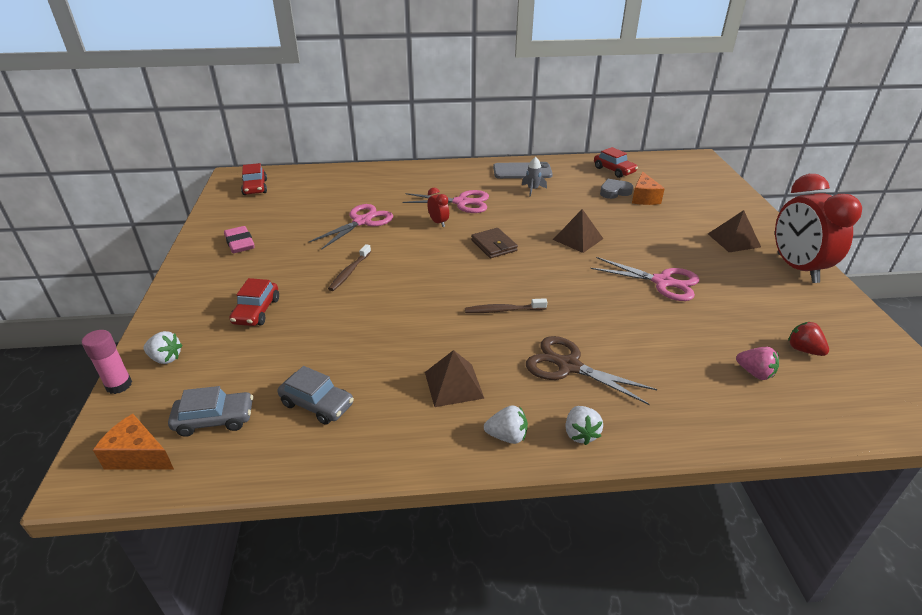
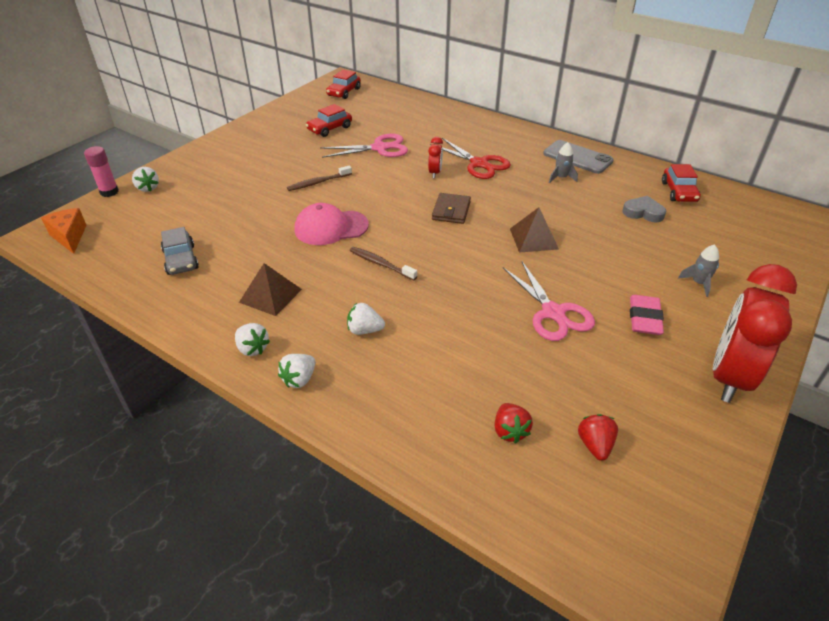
camera: 40 degrees right, 5 degrees up
grey car [168,386,253,437] -> none
pink eraser [224,226,255,253] -> pink eraser moved to [630,295,664,335]
red car [229,278,279,326] -> red car moved to [306,104,352,137]
pink scissors [403,190,489,213] -> red scissors [430,138,511,179]
brown scissors [526,336,657,405] -> white strawberry [347,303,385,335]
orange cheese [632,171,665,205] -> none
brown pyramid [708,210,761,252] -> none
pink strawberry [736,347,779,380] -> red strawberry [494,403,533,444]
none -> pink cap [295,203,369,245]
none -> grey rocket [678,245,719,297]

